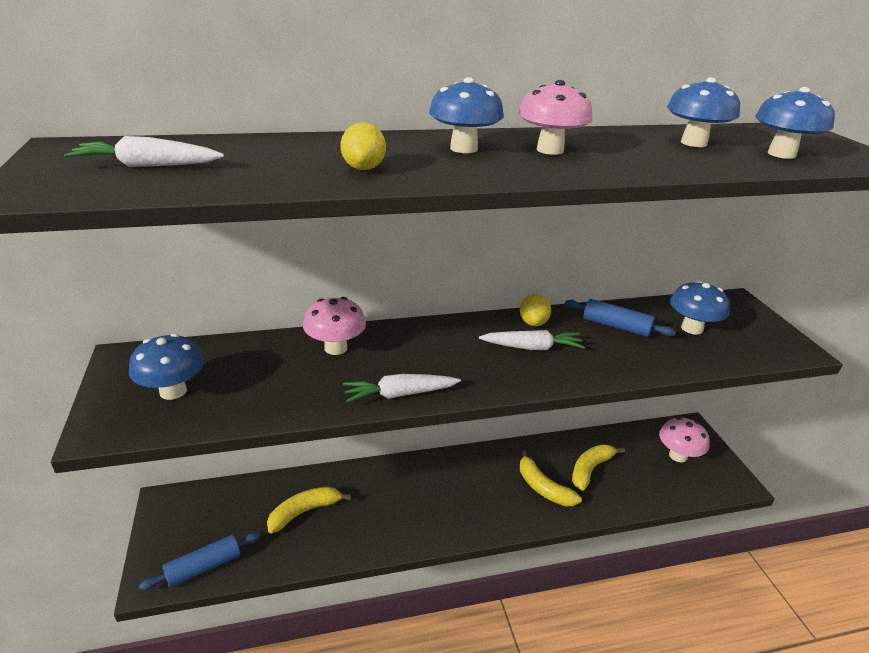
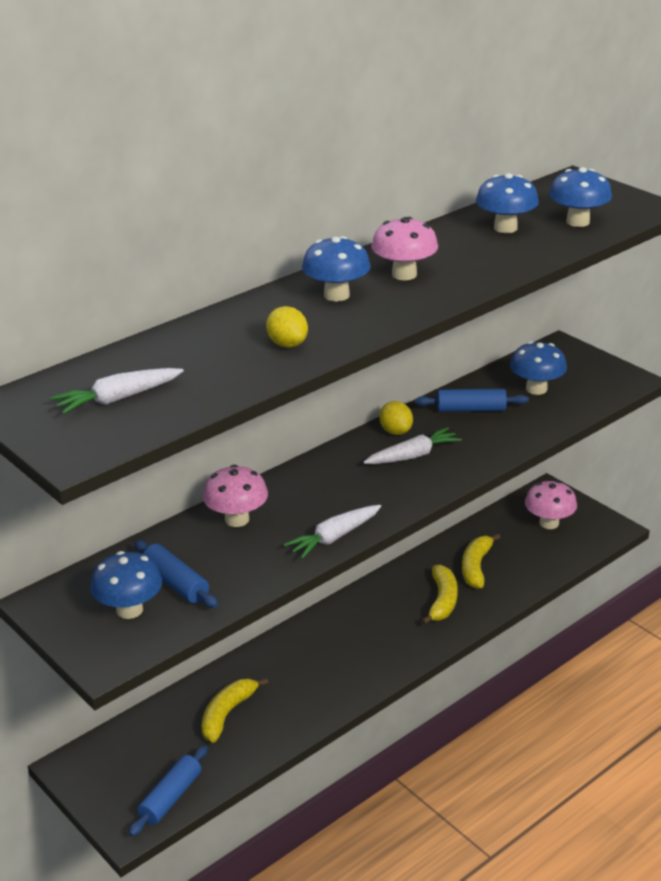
camera: 25 degrees left, 0 degrees up
yellow banana [520,450,582,506] -> yellow banana turned 105 degrees counterclockwise [421,565,458,625]
none -> blue rolling pin [134,540,218,608]

